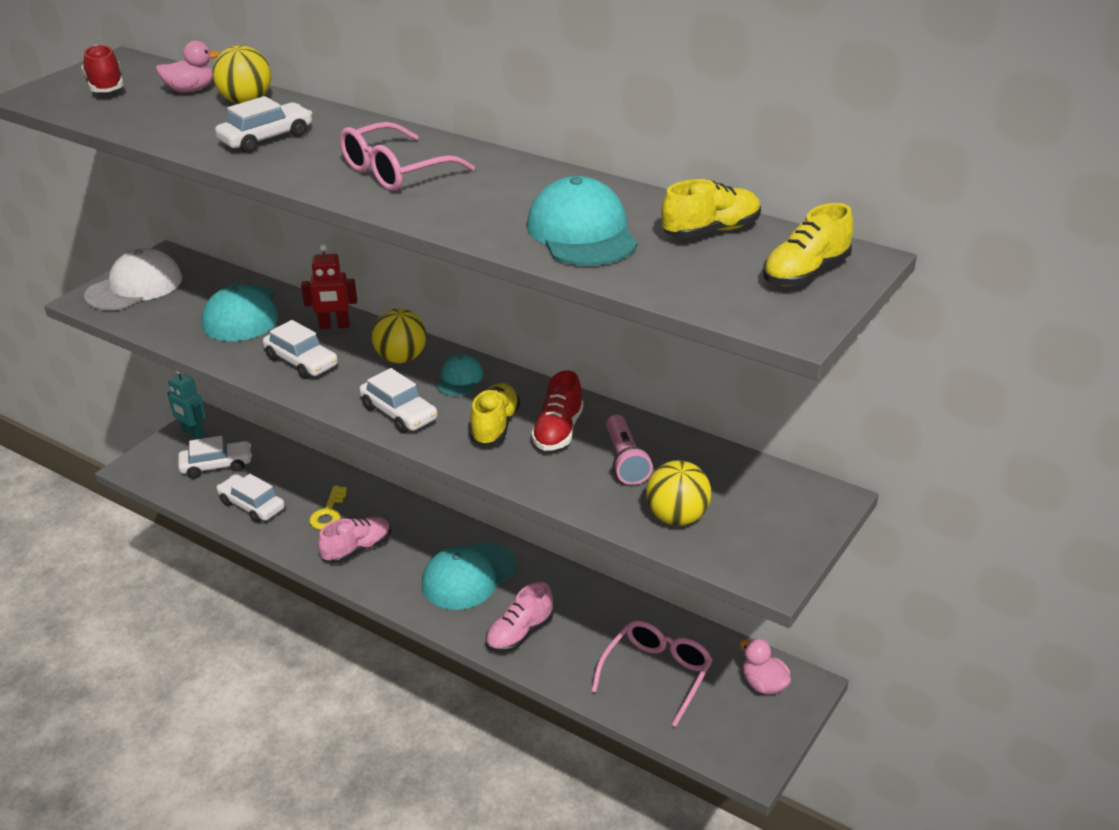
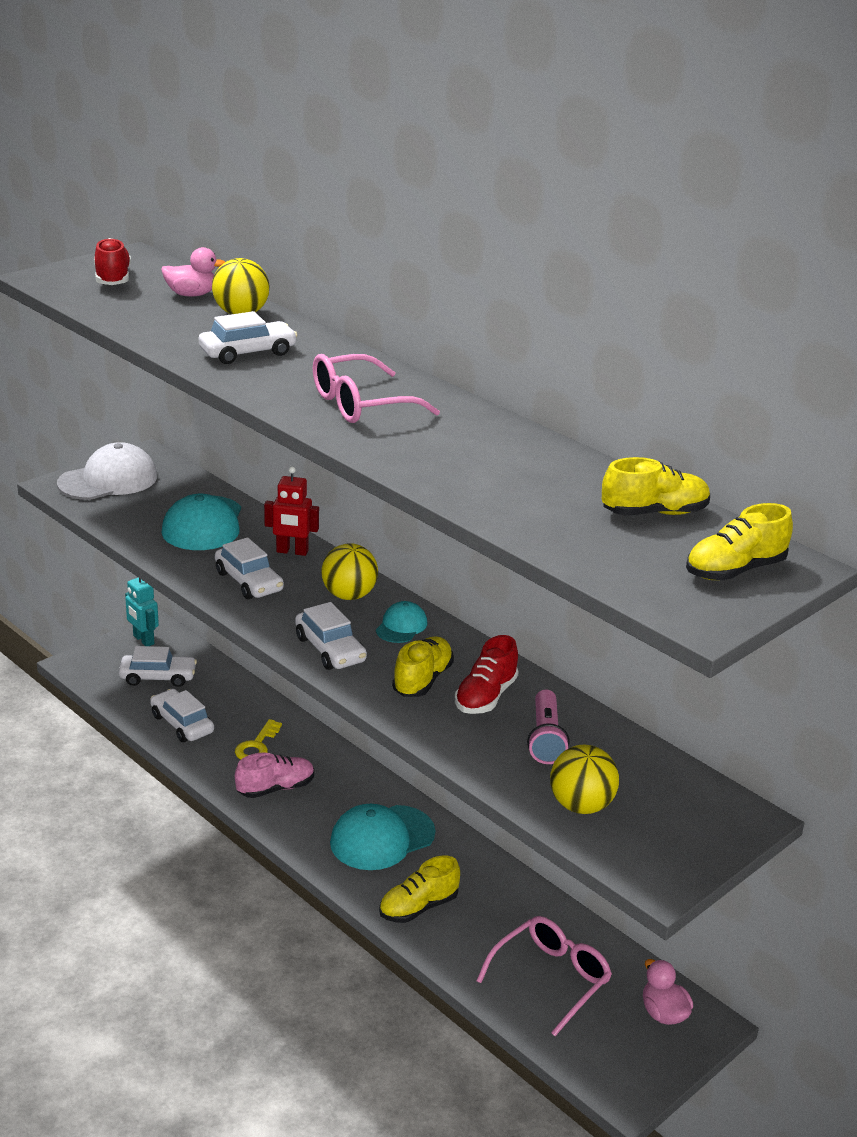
camera: 10 degrees right, 5 degrees down
pink shoe [486,582,553,653] -> yellow shoe [379,856,460,923]
turquoise cap [527,176,638,266] -> none

